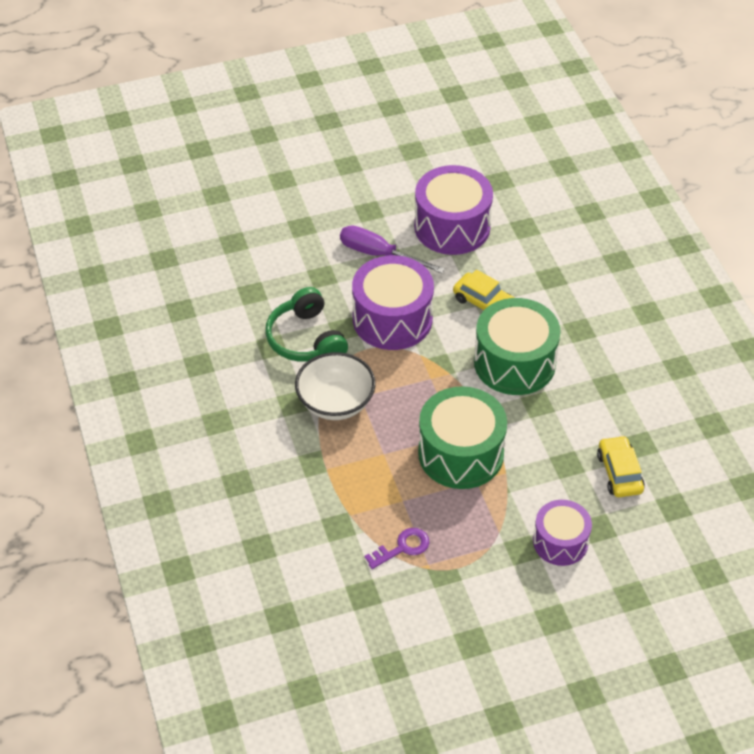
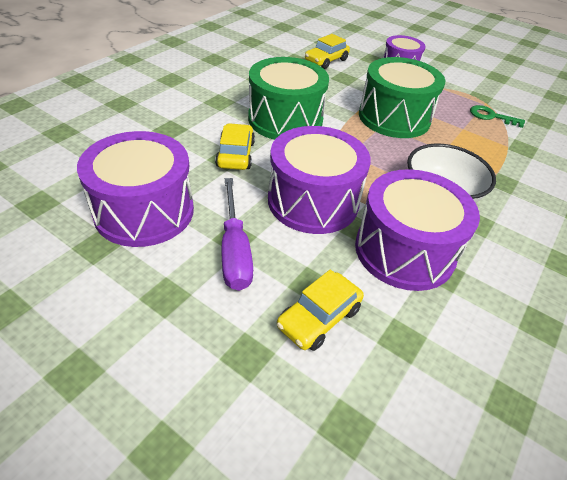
camera: 130 degrees left, 5 degrees down
green headphones [265,287,348,362] -> purple drum [355,169,480,291]
purple key [365,528,430,569] -> green key [470,105,525,128]
none -> yellow car [277,270,364,351]

